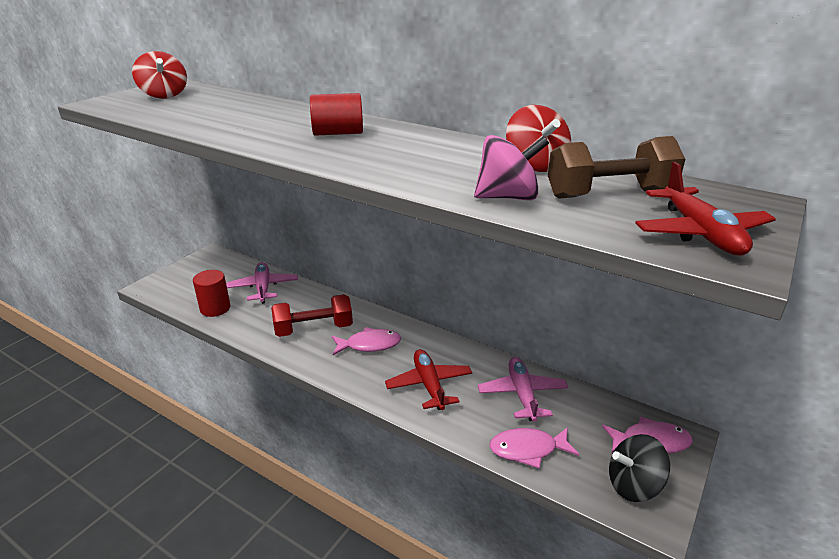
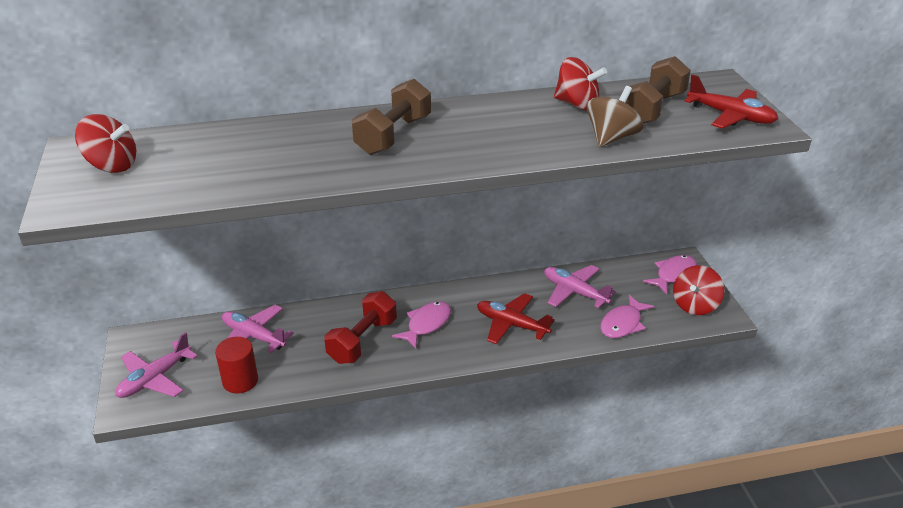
camera: 45 degrees left, 5 degrees up
red cylinder [310,93,363,136] -> brown dumbbell [352,79,431,155]
pink spinning top [474,135,549,200] -> brown spinning top [586,86,643,147]
black spinning top [609,434,670,502] -> red spinning top [673,265,724,315]
none -> pink plane [115,332,198,398]

